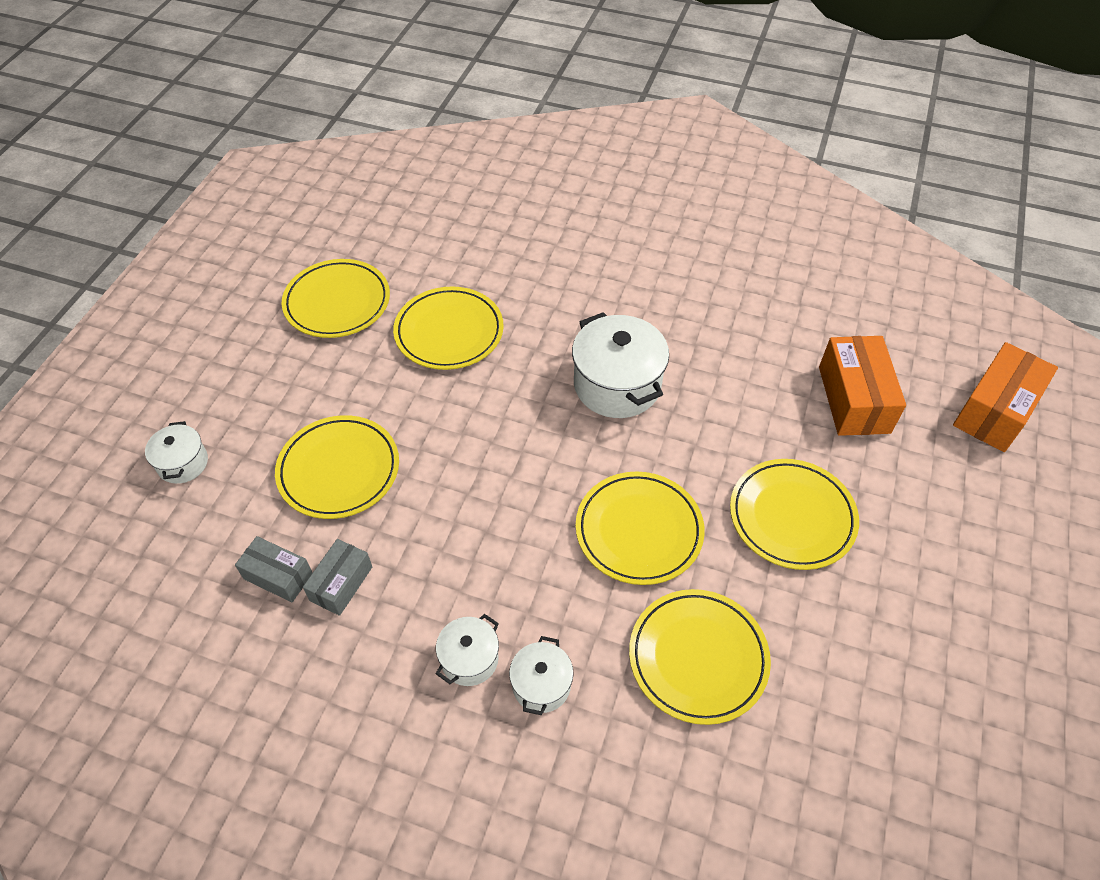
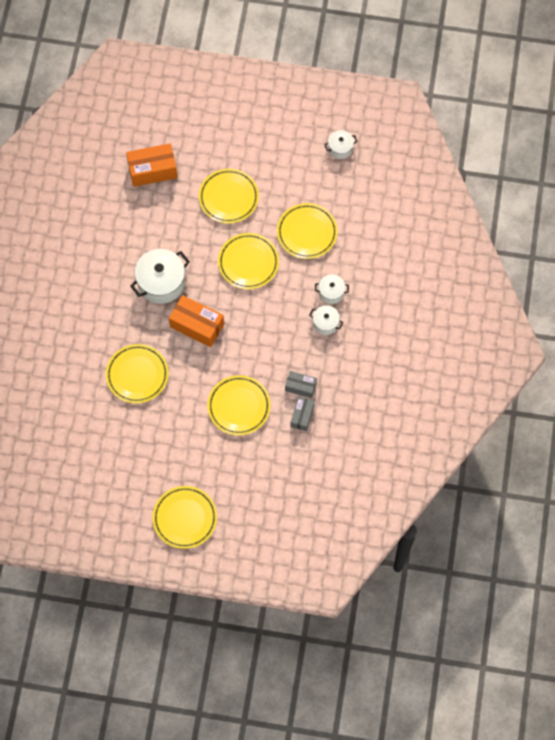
camera: 100 degrees left, 15 degrees up
white pot [145,421,208,484] -> white pot moved to [324,130,358,159]
yellow plate [282,259,390,338] -> yellow plate moved to [152,486,217,549]
orange box [953,342,1058,452] -> orange box moved to [169,295,224,347]

